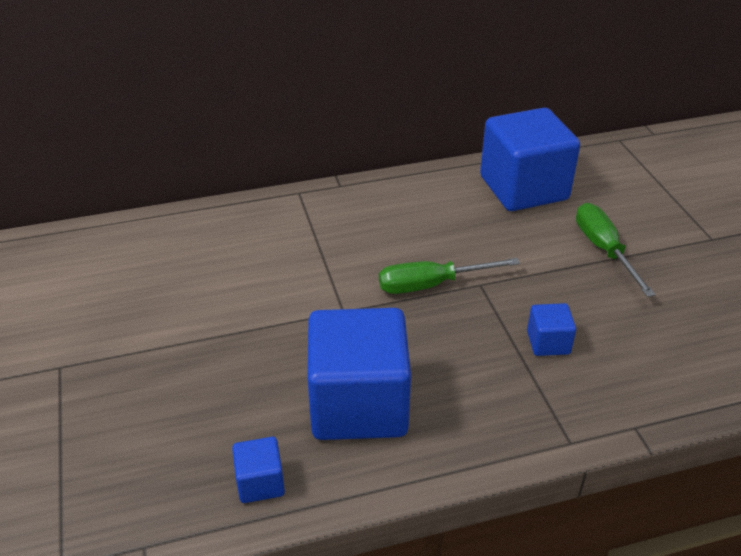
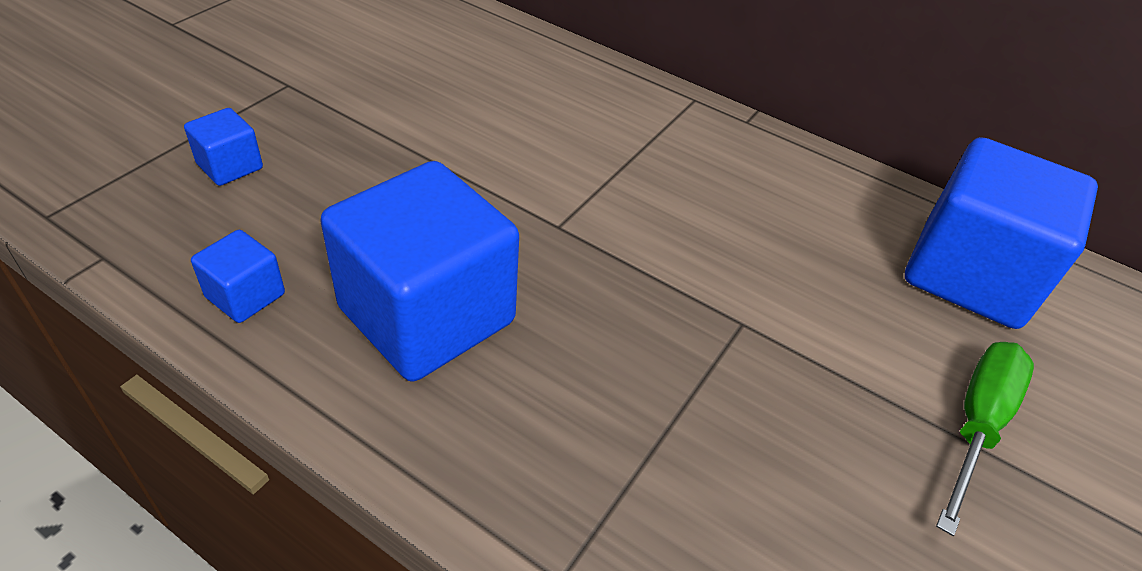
camera: 45 degrees right, 5 degrees up
green screwdriver [379,258,520,294] -> none
blue cube [527,303,576,356] -> blue cube moved to [184,108,263,186]

